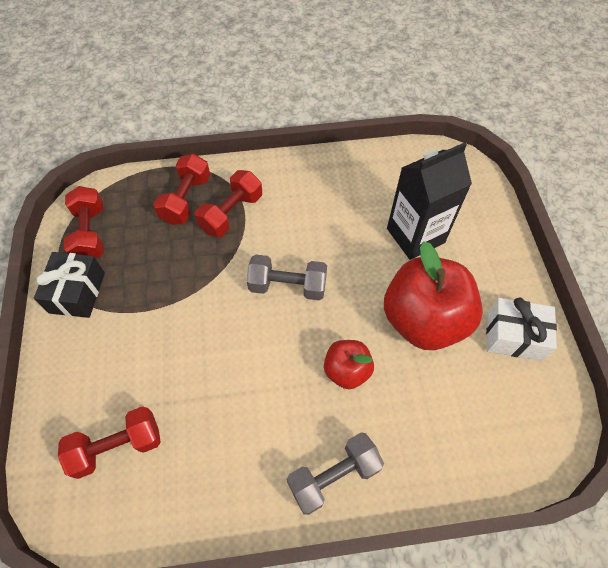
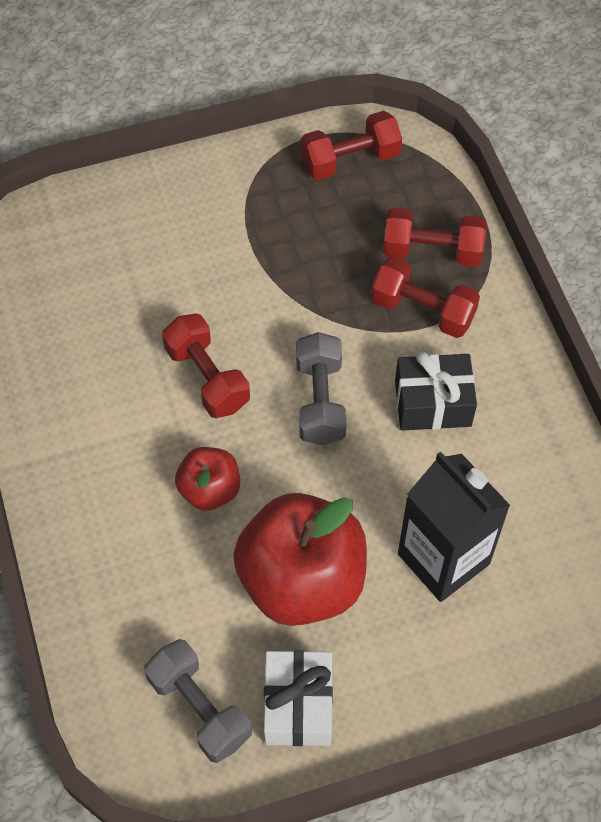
camera: 80 degrees right, 0 degrees up
black gift [34,252,105,318] -> black gift moved to [395,352,477,431]
red dumbbell [58,406,161,479] -> red dumbbell moved to [162,313,250,418]
grey dumbbell [287,433,384,515] -> grey dumbbell moved to [144,639,252,763]

